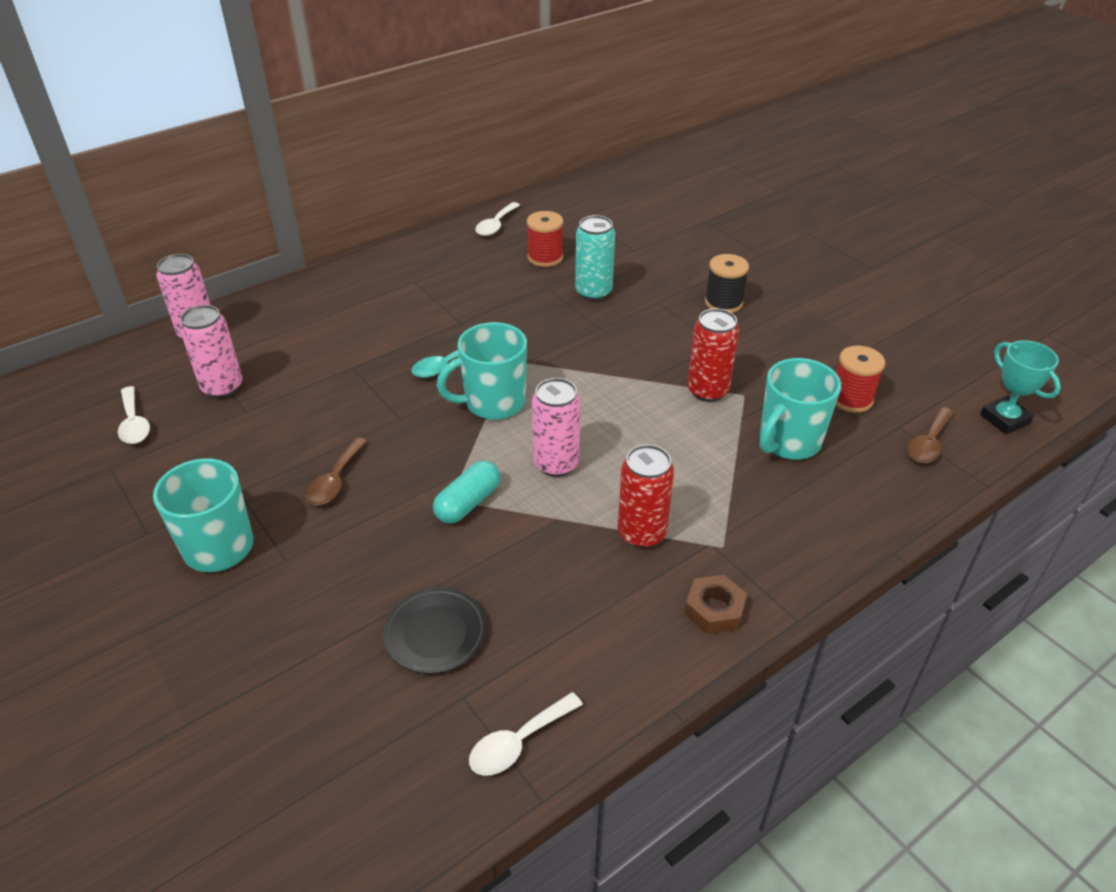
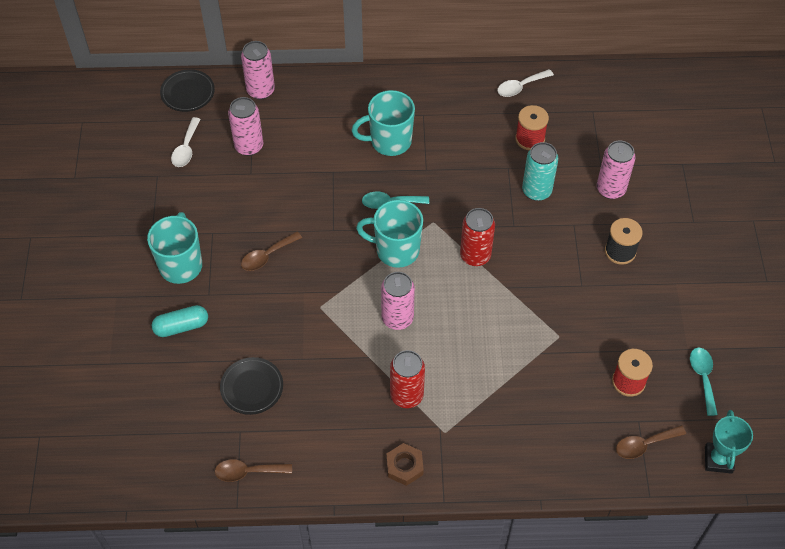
camera: 35 degrees right, 15 degrees up
turquoise capsule [433,461,500,524] -> turquoise capsule moved to [151,305,208,337]
white spoon [469,692,583,776] -> brown spoon [215,459,292,482]
red can [687,308,739,402] -> red can moved to [460,208,495,266]
turquoise mug [760,358,841,460] -> turquoise mug moved to [352,90,415,156]
none -> black plate [160,69,215,112]
none -> pink can [597,141,636,199]
none -> turquoise spoon [690,347,718,416]

